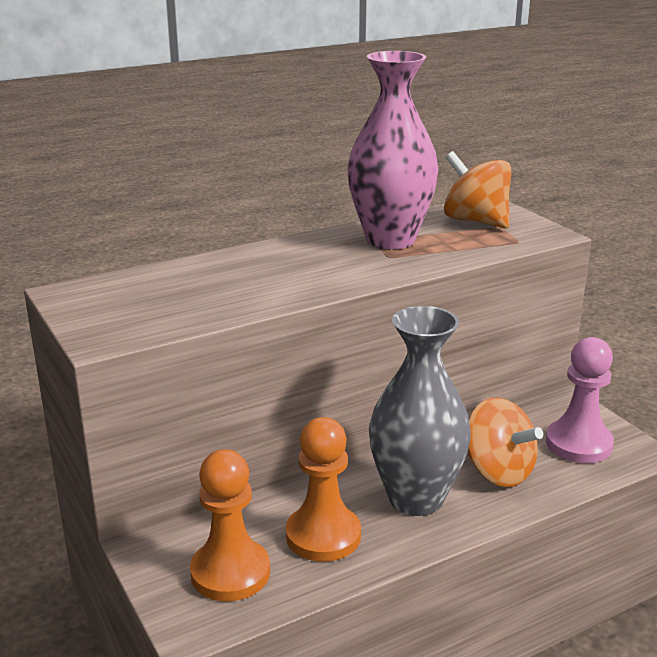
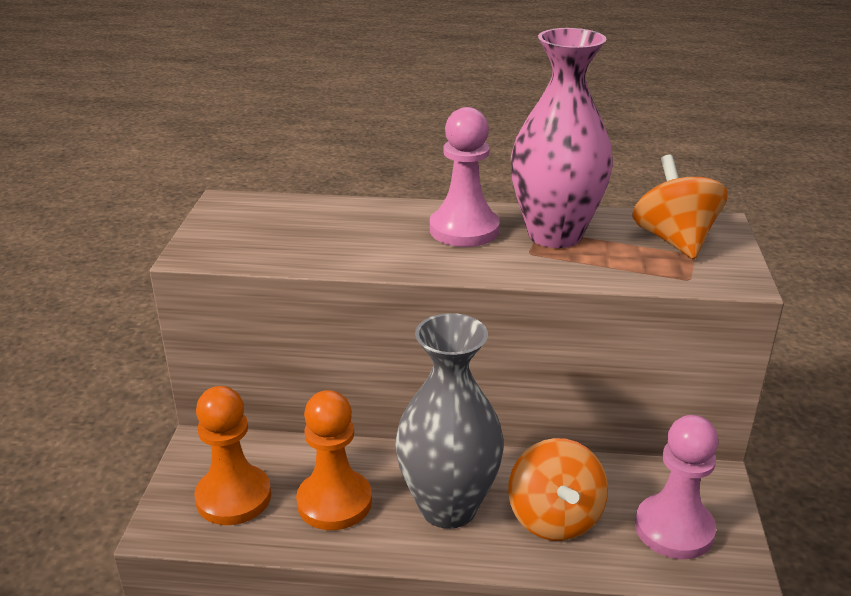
camera: 35 degrees right, 5 degrees up
none -> pink pawn [430,107,500,247]

